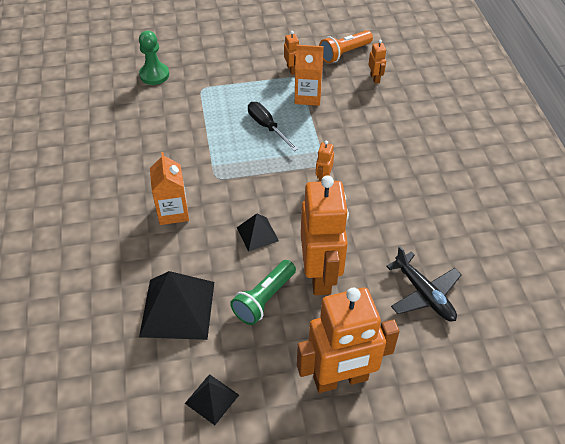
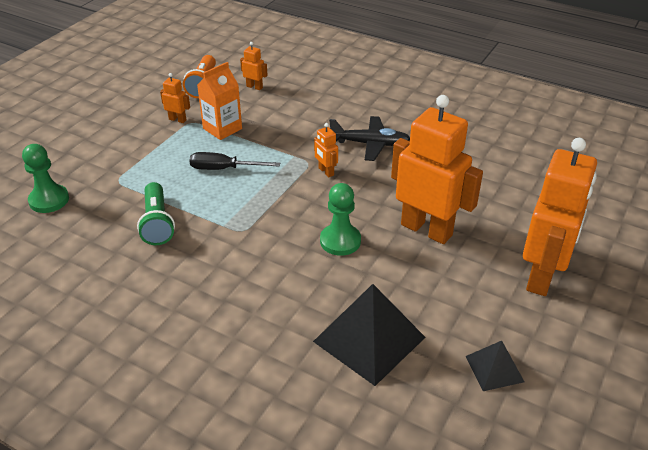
camera: 50 degrees left, 10 degrees down
orange carton [150,152,189,225] -> none
green flashlight [230,260,296,325] -> green flashlight moved to [137,182,175,245]
black pyramid [237,214,279,252] -> green pawn [320,183,361,256]
black plane [386,246,461,321] -> black plane moved to [329,116,410,161]

